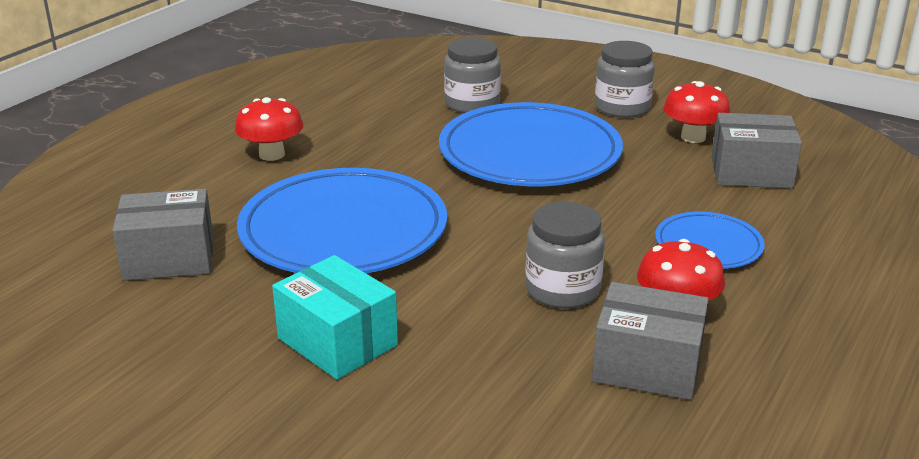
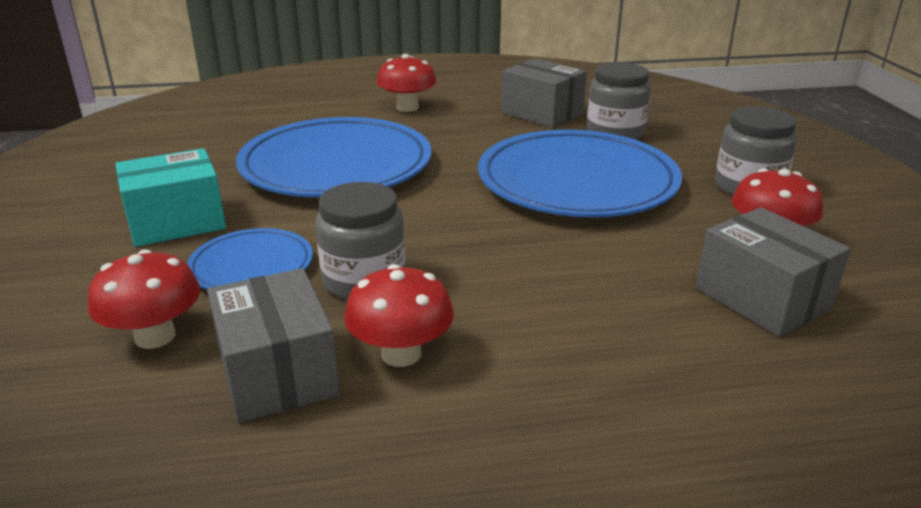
camera: 50 degrees right, 0 degrees up
grey box [112,189,213,281] -> grey box moved to [502,58,587,128]
turquoise box [272,255,398,380] -> turquoise box turned 60 degrees clockwise [115,148,226,247]
blue plate [655,212,765,269] -> blue plate moved to [187,228,313,290]
none -> red mushroom [88,249,200,349]

